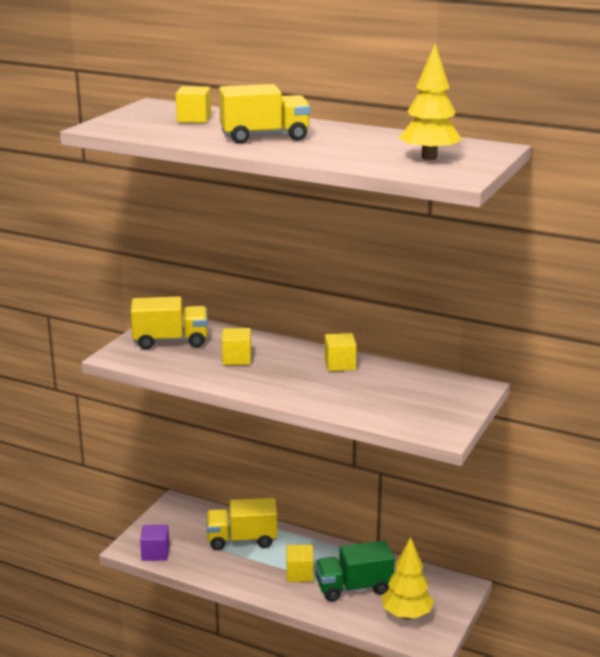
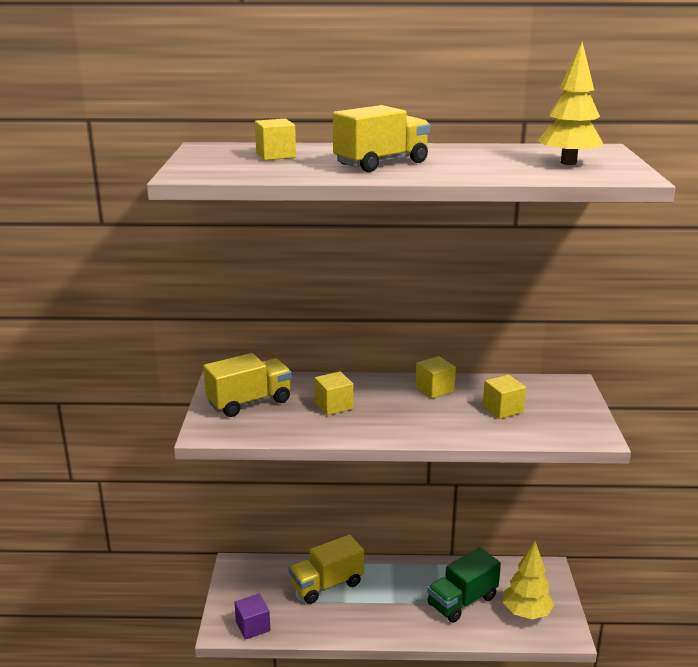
camera: 25 degrees left, 0 degrees up
yellow cube [286,545,314,582] -> yellow cube moved to [483,375,526,419]

